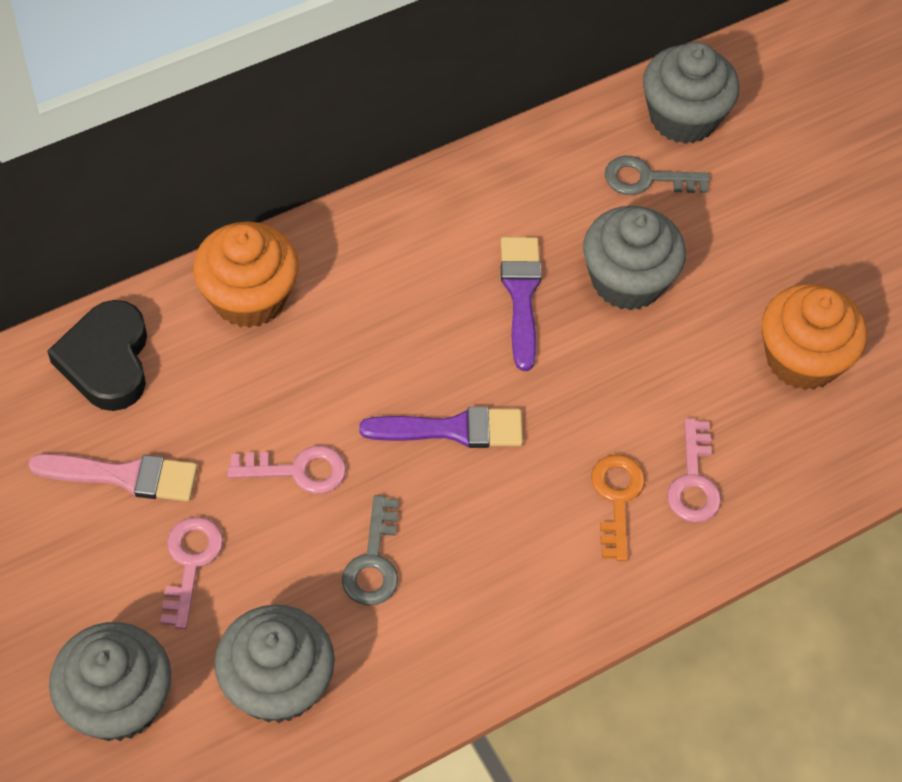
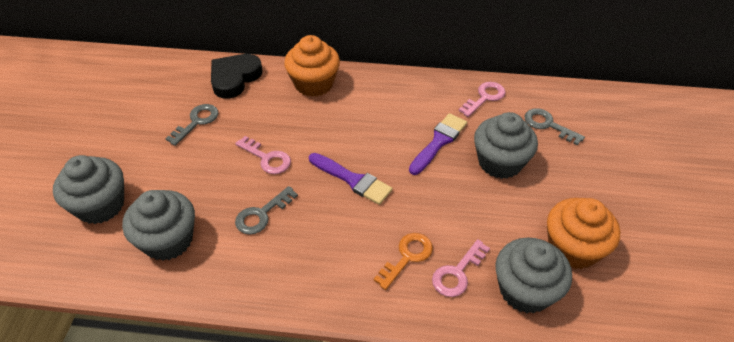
camera: 40 degrees right, 10 degrees down
pink brush [28,454,198,502] -> grey key [165,104,218,146]
pink key [160,517,223,629] -> pink key moved to [459,82,506,117]
grey cupcake [643,42,739,144] -> grey cupcake moved to [495,238,572,314]

